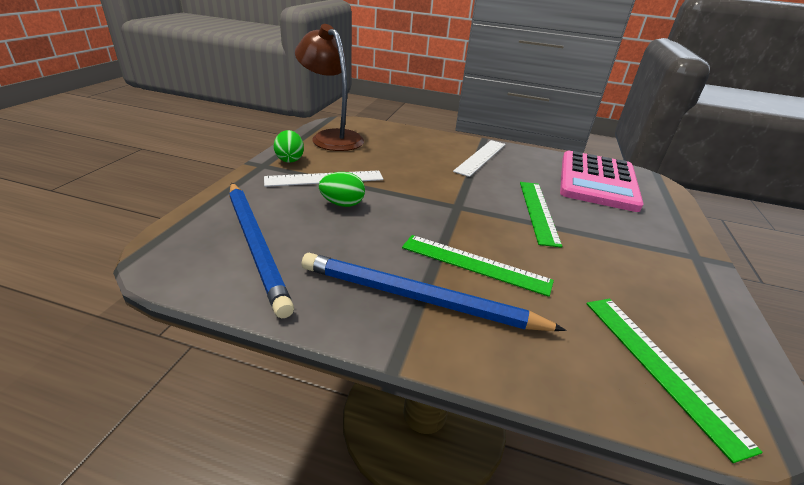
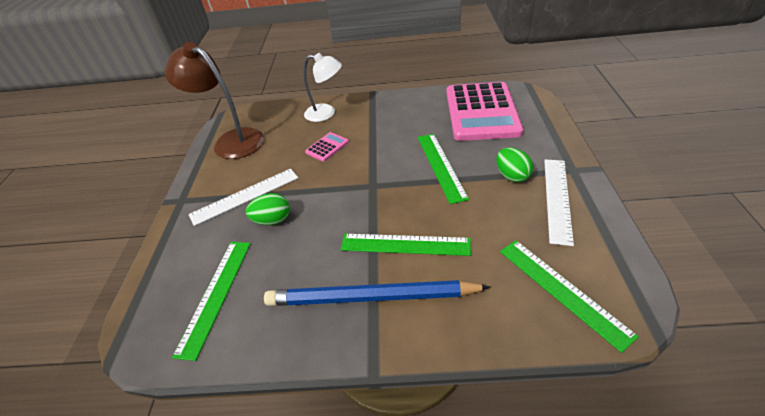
camera: 10 degrees left, 10 degrees up
blue pencil [229,183,294,318] -> green ruler [172,242,251,361]
green egg [274,130,304,163] -> green egg moved to [496,148,533,182]
white ruler [453,140,505,177] -> white ruler moved to [544,159,574,246]
none -> white lamp [304,53,342,122]
none -> pink calculator [305,132,349,162]

